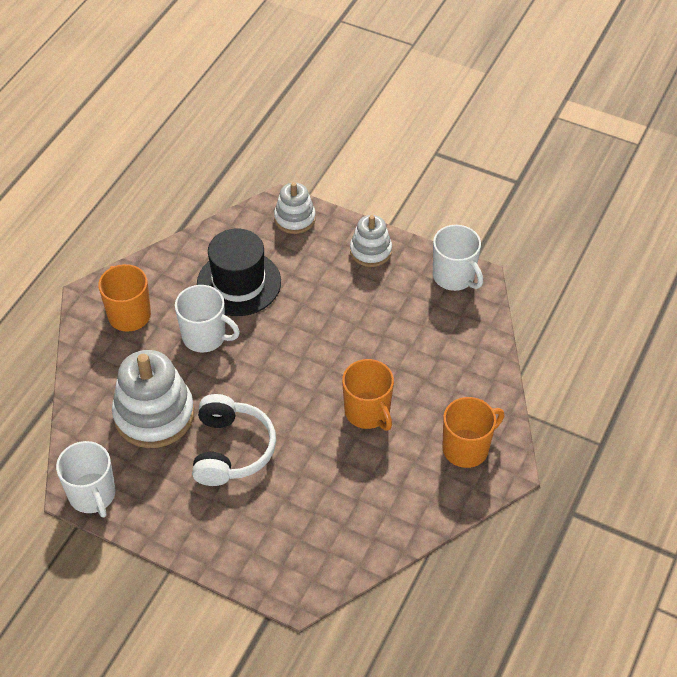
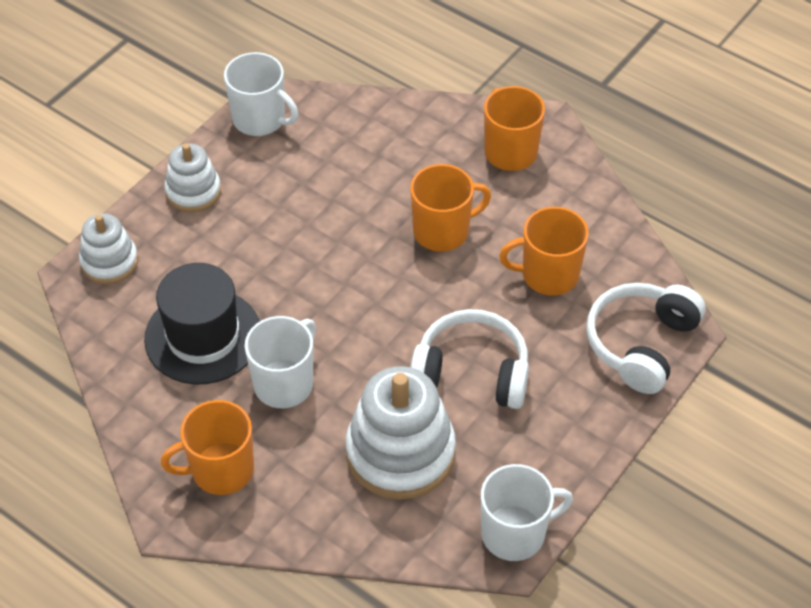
camera: 80 degrees left, 0 degrees up
white mug [433,225,483,291] -> white mug turned 60 degrees clockwise [224,52,298,136]
none -> orange mug [499,207,589,296]
none -> white headphones [586,283,706,394]

